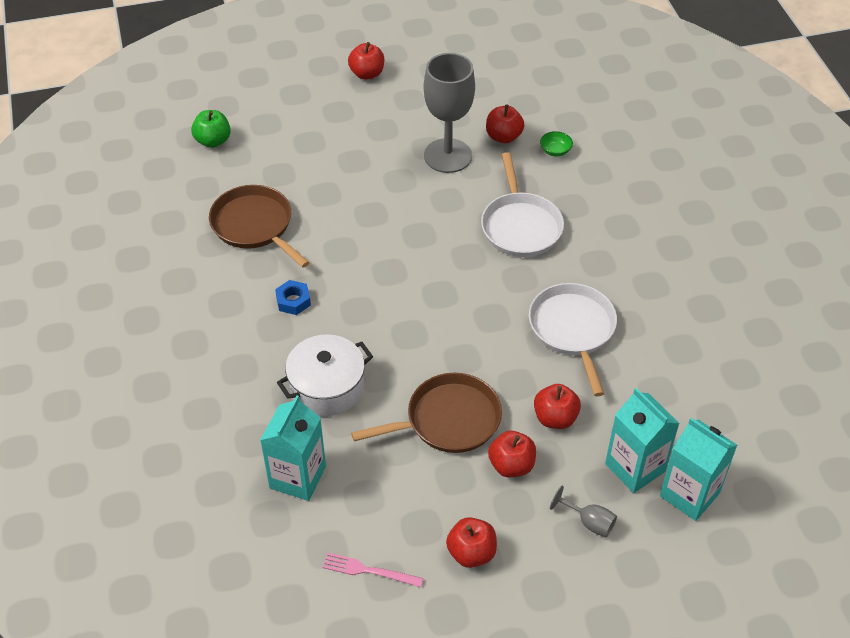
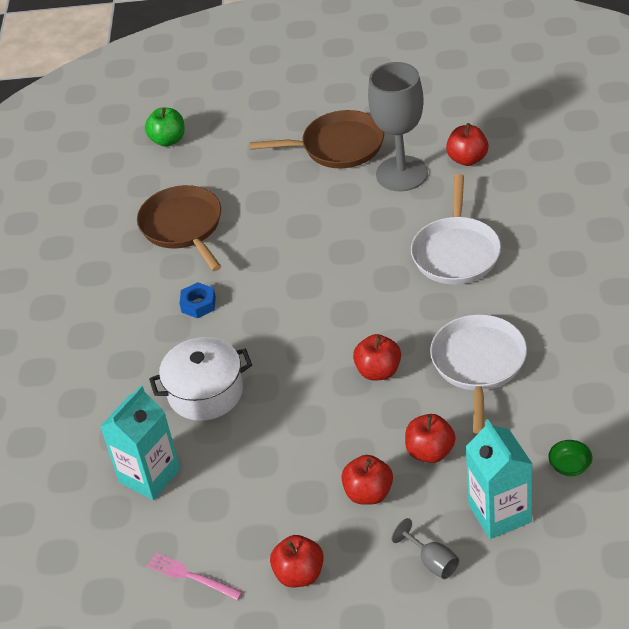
camera: 20 degrees right, 5 degrees down
red apple [348,42,384,80] -> red apple moved to [353,334,401,381]
brown pan [351,373,502,453] -> brown pan moved to [250,110,384,168]
green bowl [540,131,573,157] -> green bowl moved to [548,440,593,476]
turquoise carton [660,418,737,521] -> none

